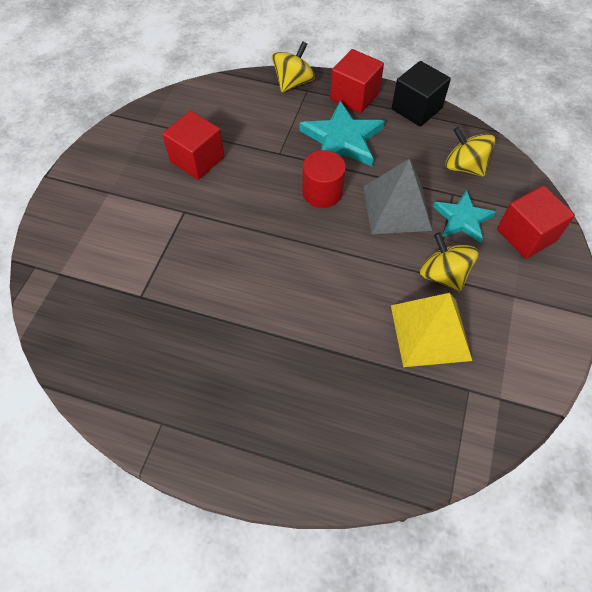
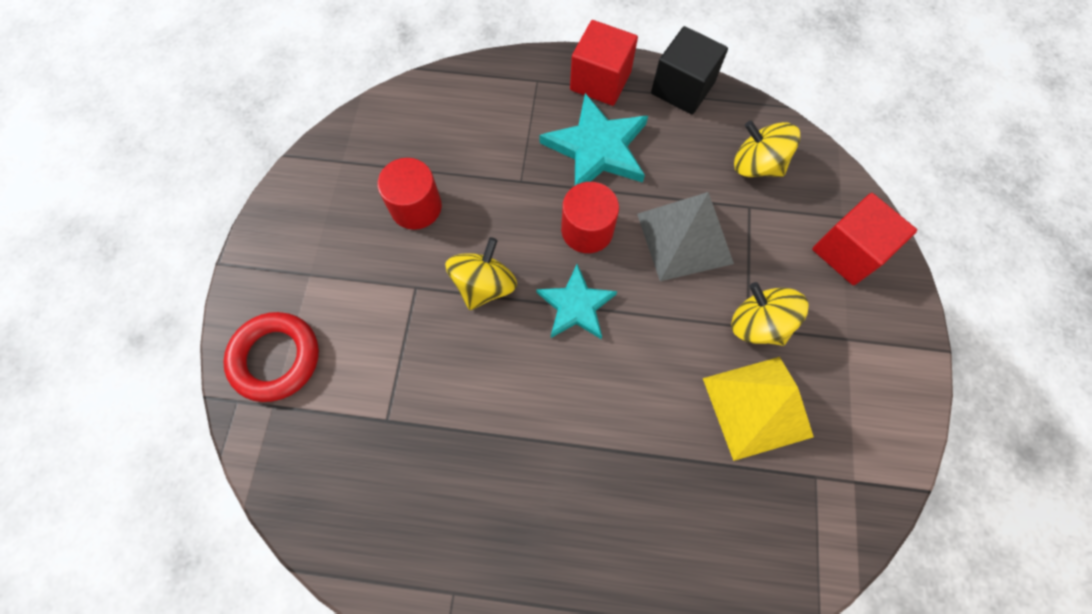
camera: 10 degrees left, 10 degrees up
red cube [162,111,225,180] -> red cylinder [378,158,442,230]
yellow spinning top [272,41,315,92] -> yellow spinning top moved to [445,237,517,310]
turquoise star [433,190,496,243] -> turquoise star moved to [536,264,617,339]
none -> red ring [223,312,319,402]

